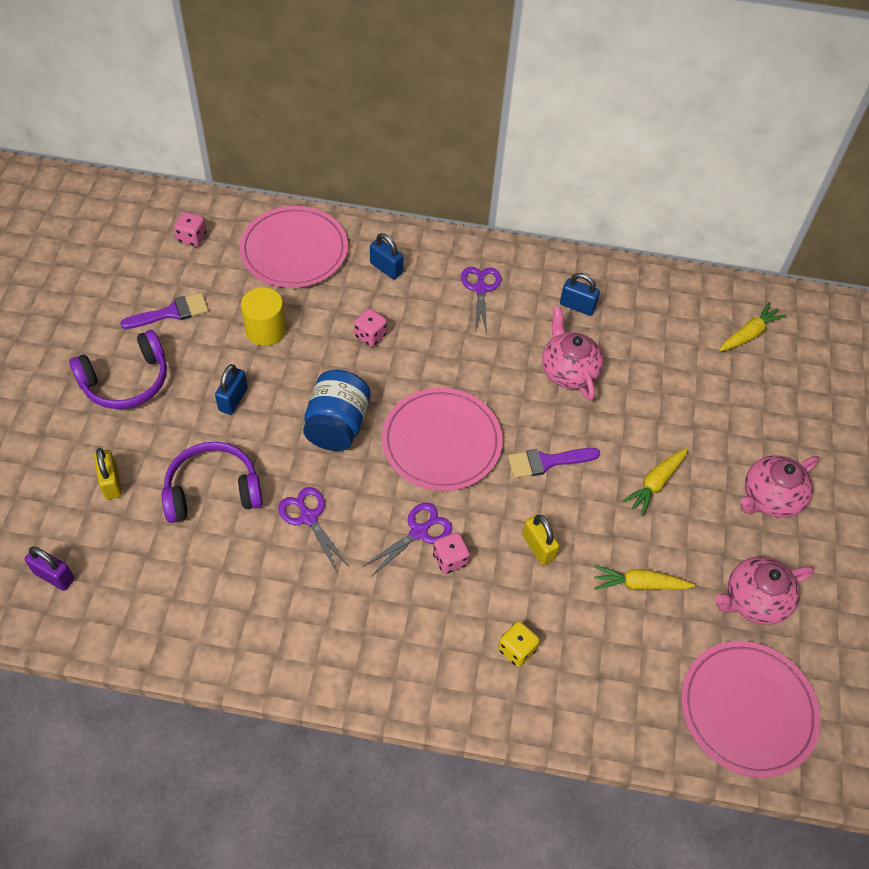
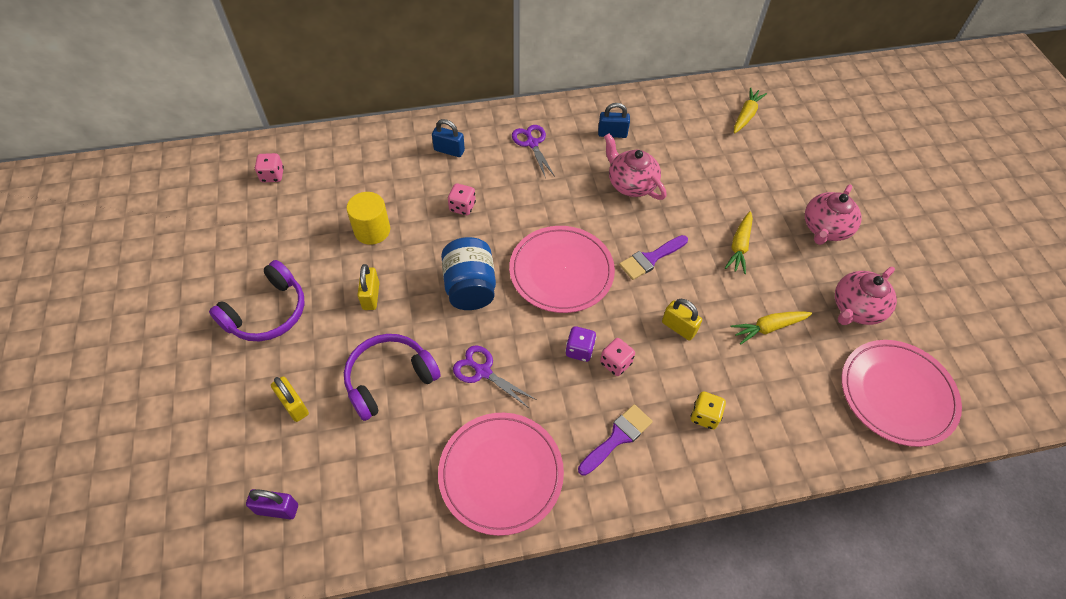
camera: 20 degrees left, 0 degrees up
purple brush [120,293,209,329] -> purple brush moved to [578,404,653,476]
blue padlock [215,364,248,415] -> yellow padlock [357,264,379,310]
pink plate [239,206,348,288] -> pink plate moved to [438,413,564,536]
purple scissors [362,503,452,576] -> purple dice [565,326,596,362]

